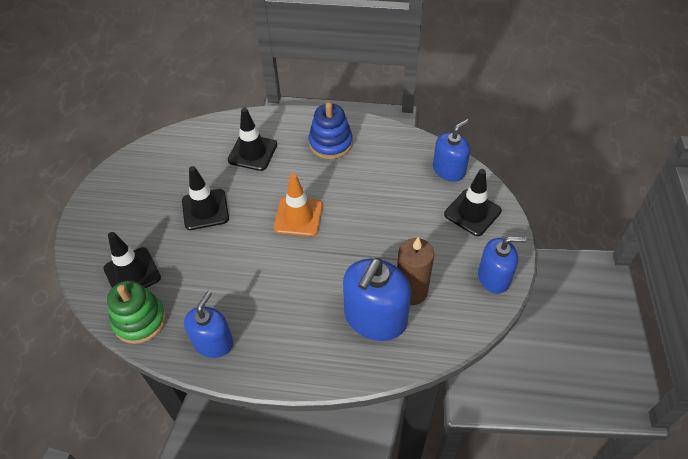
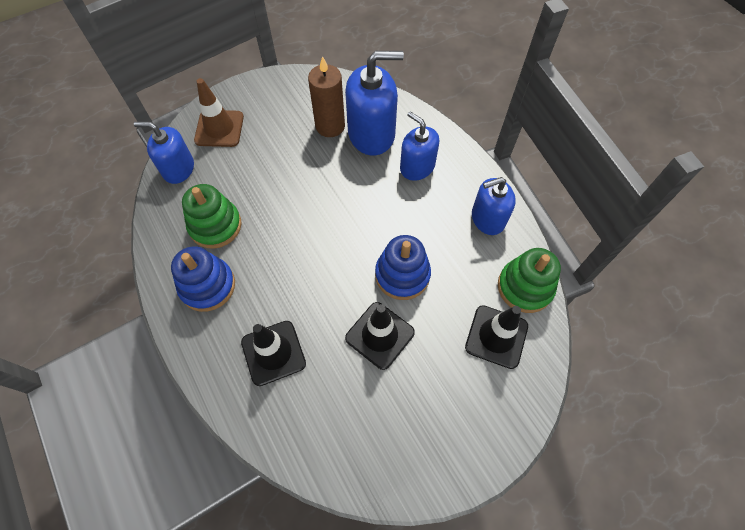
camera: 130 degrees left, 10 degrees up
orange traffic cone [274,173,323,236] -> none
black traffic cone [444,169,501,236] -> brown traffic cone [194,78,244,147]
blue soap dispenser [478,237,527,294] -> blue soap dispenser moved to [400,111,439,181]
none -> green stacking toy [182,184,242,249]
none -> blue stacking toy [375,235,431,300]

